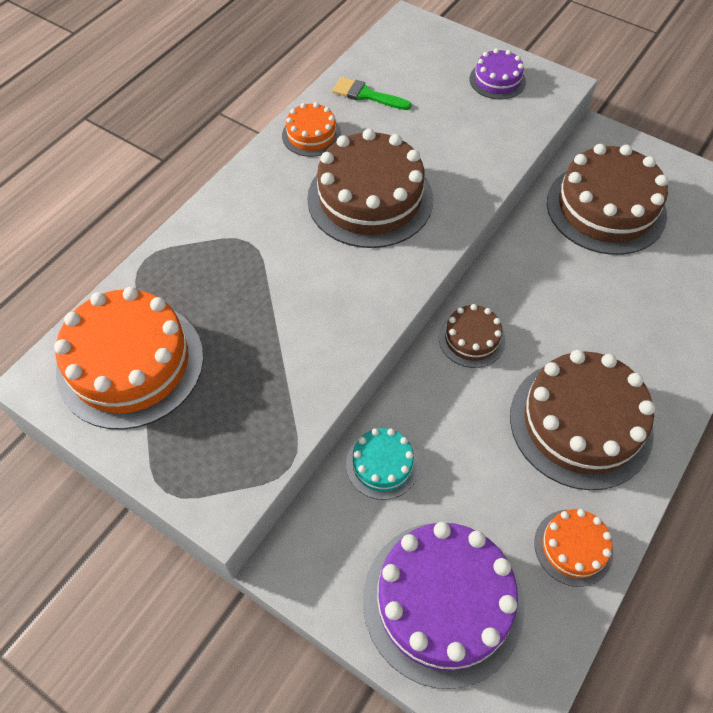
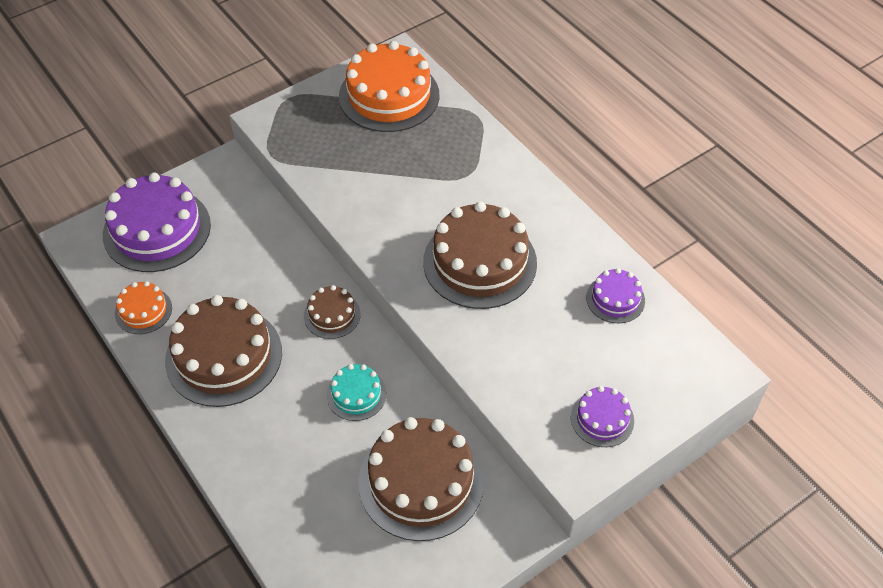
camera: 110 degrees right, 5 degrees down
orange cake [282,102,341,157] -> none
green brush [332,77,412,110] -> purple cake [586,268,645,323]
turquoise cake [346,428,419,500] -> turquoise cake moved to [327,364,386,421]

